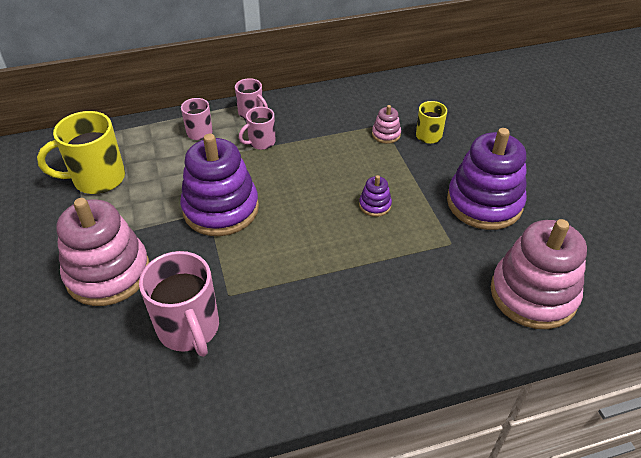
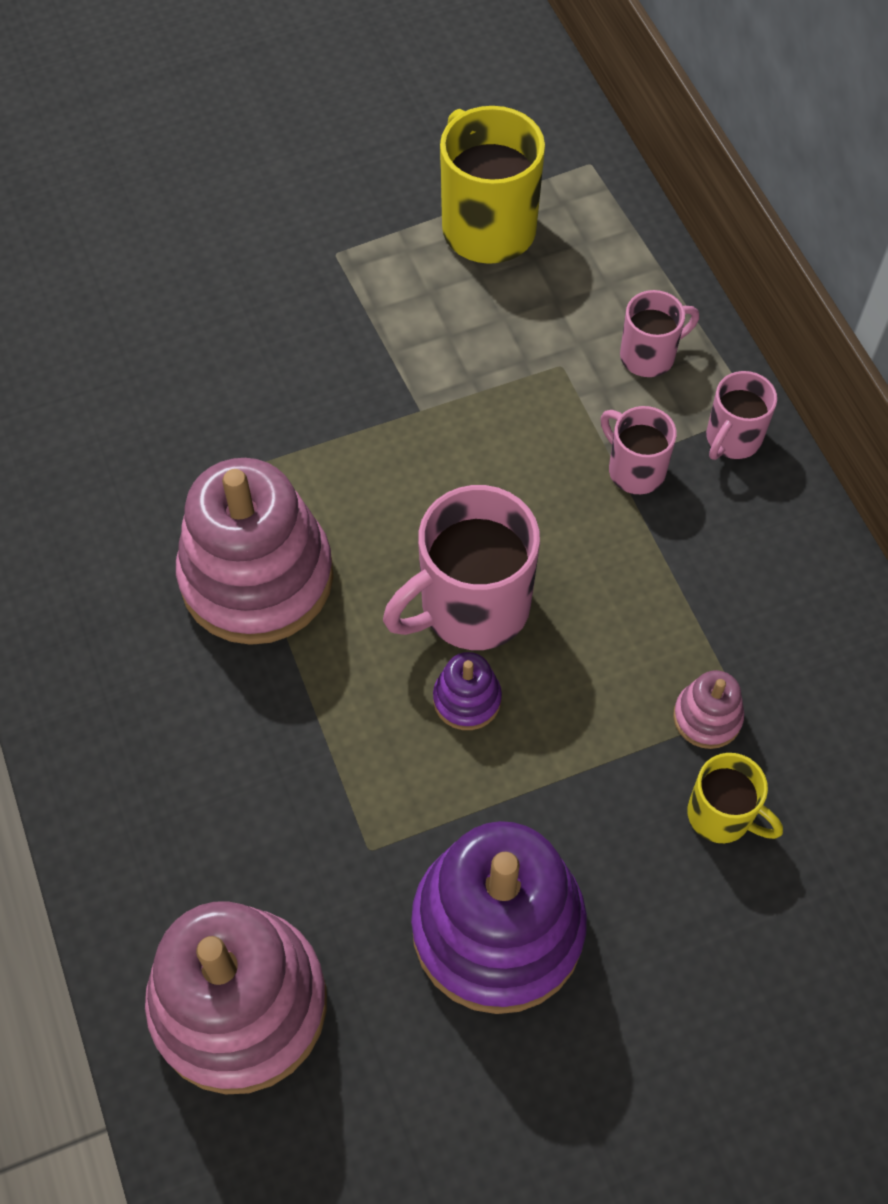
camera: 85 degrees right, 15 degrees up
pink stacking toy [56,198,149,306] -> pink stacking toy moved to [176,458,333,645]
pink mug [139,251,219,357] -> pink mug moved to [383,485,540,650]
purple stacking toy [180,134,259,236] -> none

